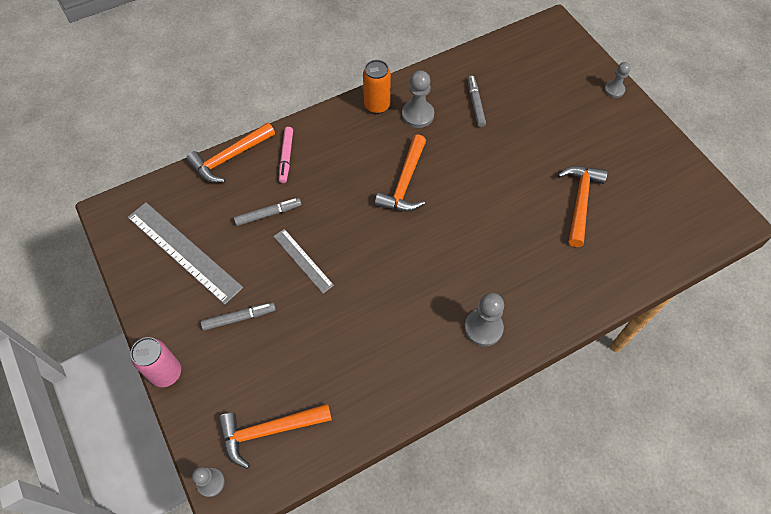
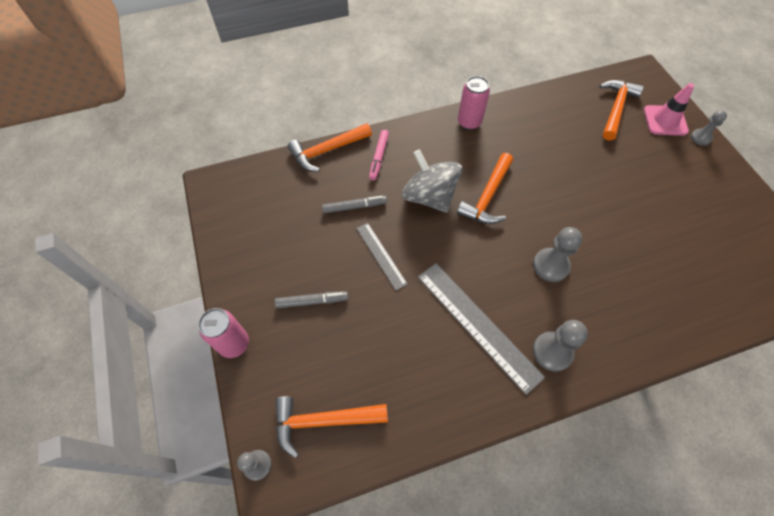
camera: 10 degrees right, 0 degrees up
grey ruler [127,202,243,305] -> grey ruler moved to [418,263,545,395]
orange can [363,60,391,114] -> pink can [458,76,490,130]
grey pawn [402,70,434,128] -> grey pawn moved to [533,227,582,282]
grey marker [467,75,486,127] -> none
orange hammer [558,166,608,247] -> orange hammer moved to [600,80,644,141]
none -> grey spinning top [402,149,462,213]
none -> pink traffic cone [644,83,694,136]

